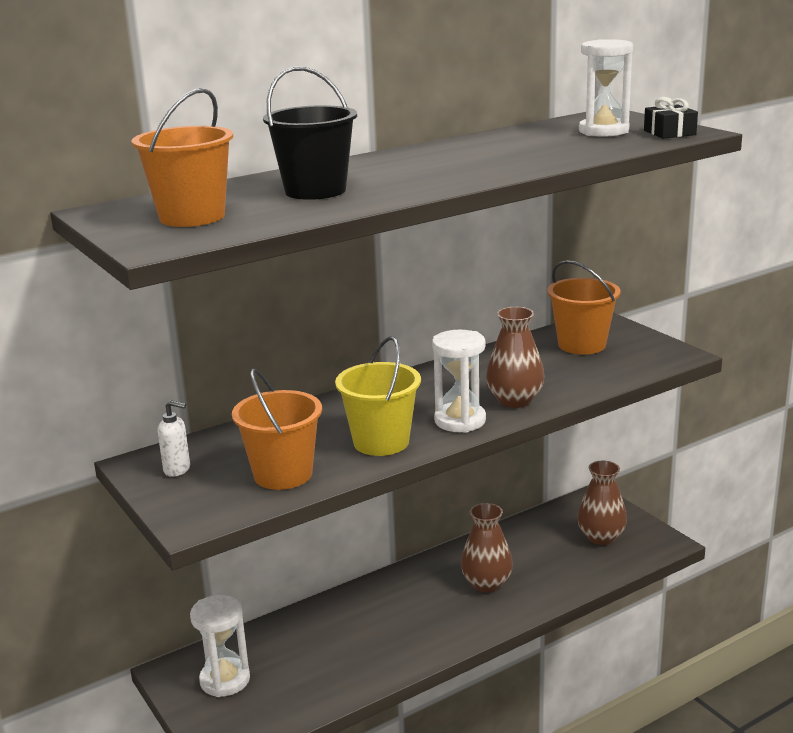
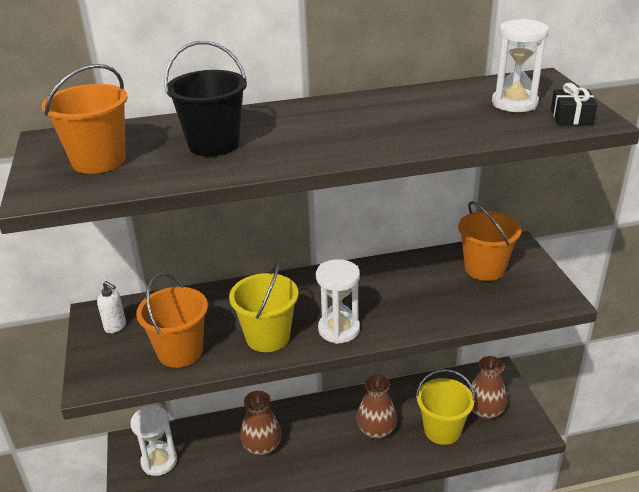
camera: 20 degrees right, 10 degrees up
brown vase [486,307,544,408] -> brown vase moved to [240,391,282,456]
none -> yellow bucket [416,369,475,445]

